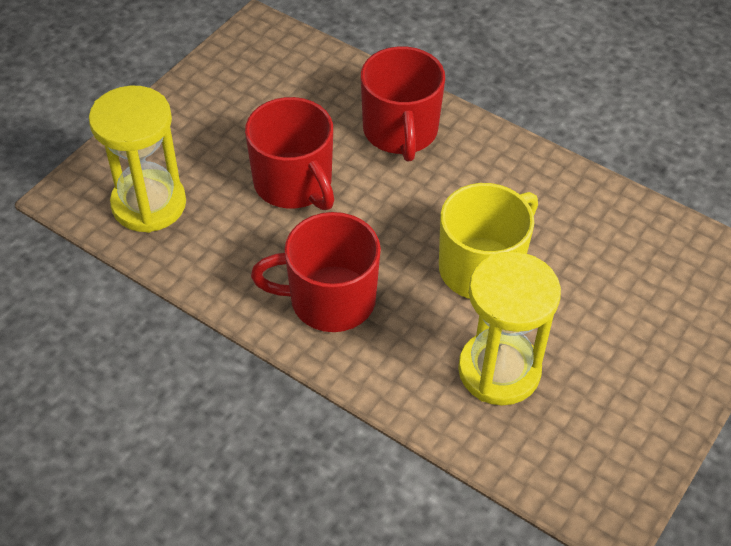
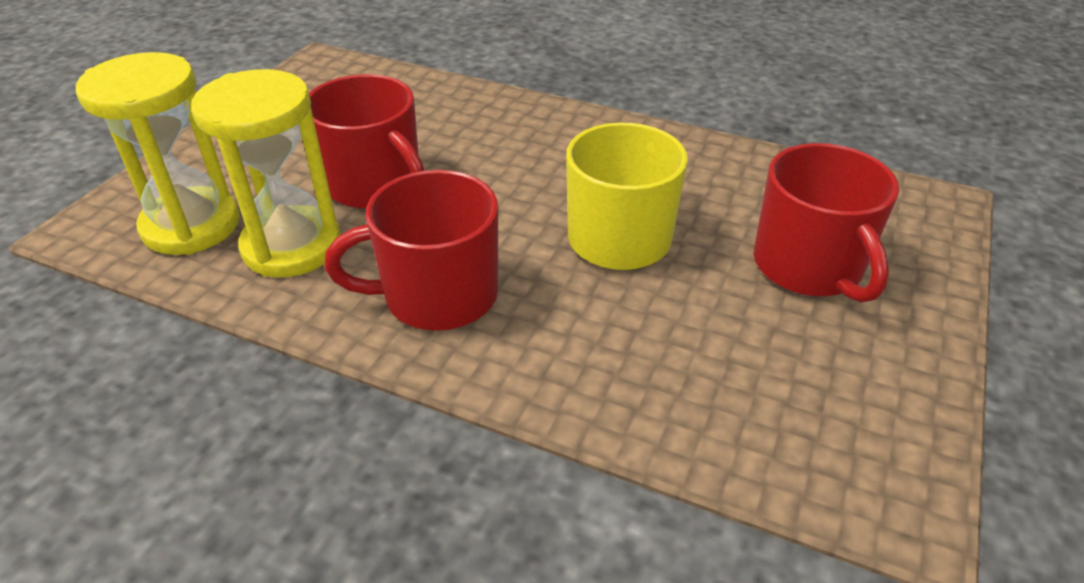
camera: 10 degrees left, 10 degrees down
red mug [361,46,445,162] -> red mug moved to [753,143,899,303]
yellow hourglass [458,251,561,405] -> yellow hourglass moved to [191,69,340,277]

